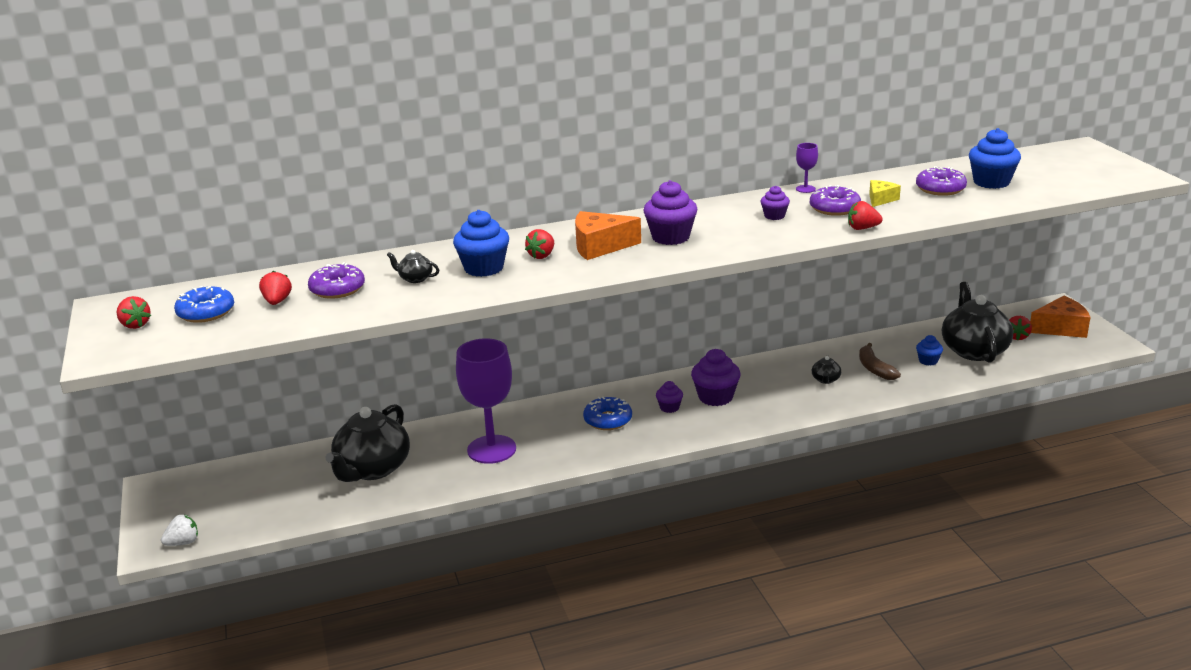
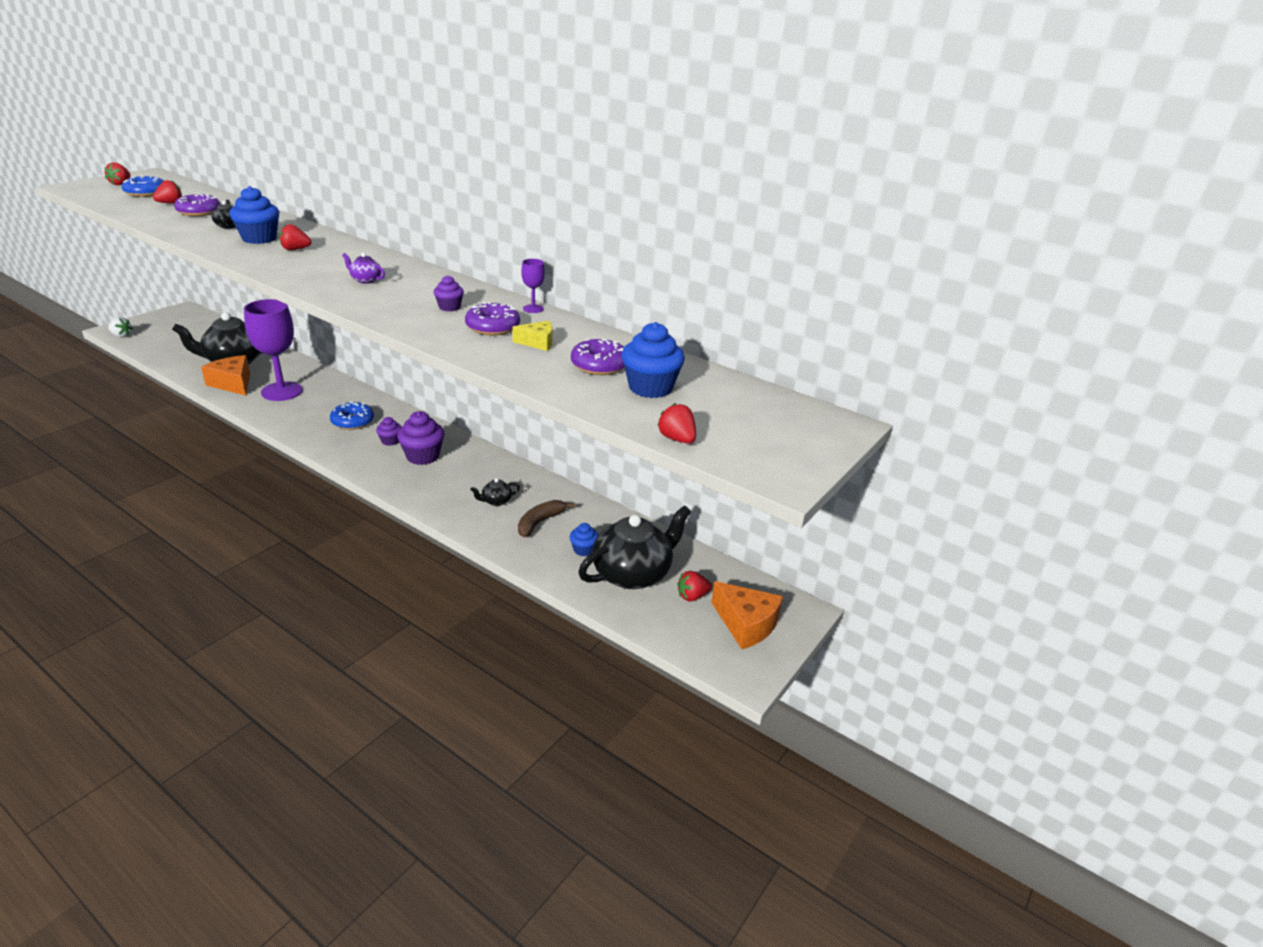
camera: 50 degrees right, 5 degrees up
orange cheese [575,211,641,260] -> orange cheese moved to [201,355,250,396]
purple cupcake [643,180,697,245] -> purple teapot [342,253,385,284]
red strawberry [848,201,883,230] -> red strawberry moved to [657,403,696,444]

